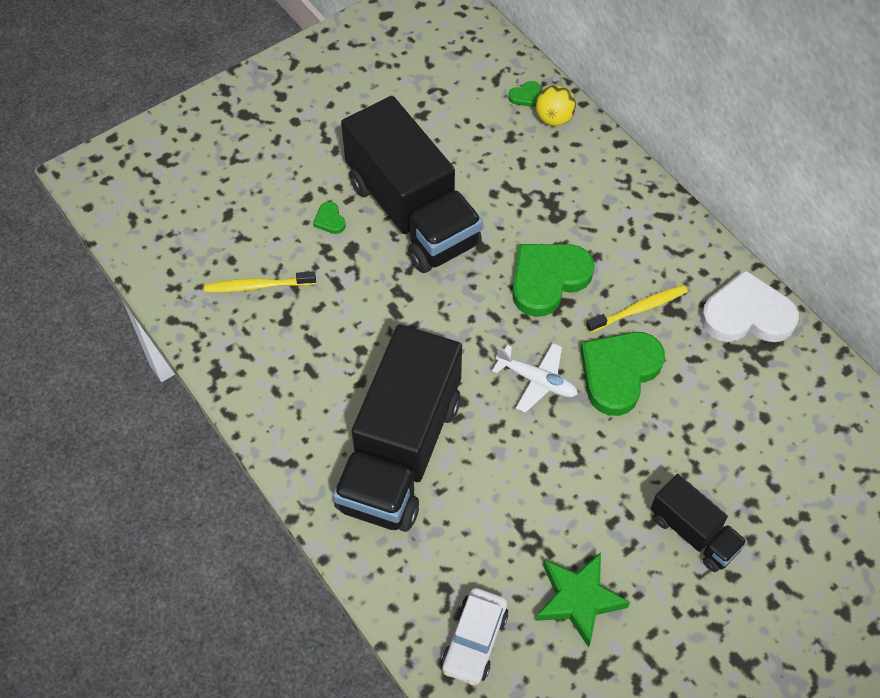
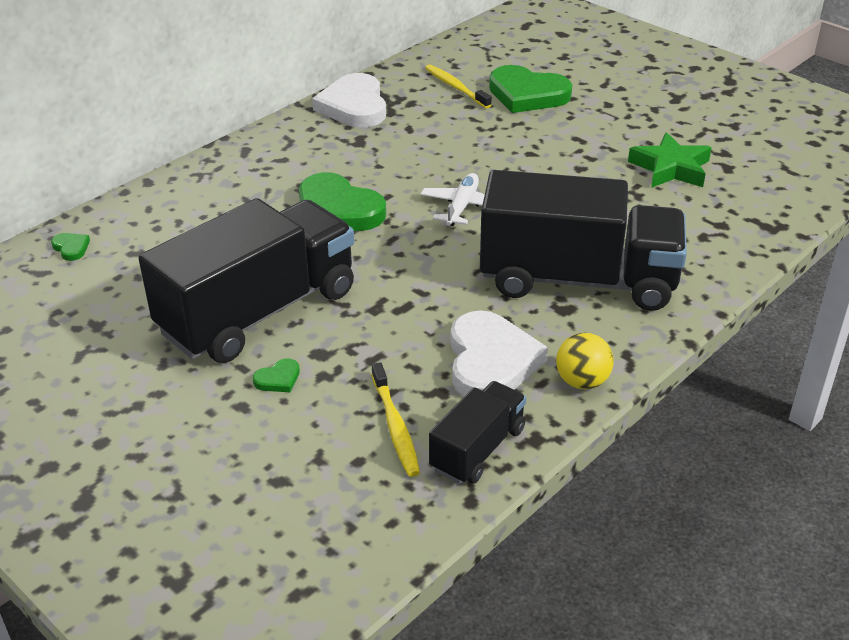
camera: 100 degrees left, 20 degrees down
white car [441,588,509,685] -> none
yellow ball [536,85,576,126] -> yellow ball moved to [556,333,614,389]
green heart [580,332,665,416] -> green heart moved to [489,65,572,113]
yellow toothbrush [586,285,688,333] -> yellow toothbrush moved to [425,65,492,108]
black truck [650,474,747,572] -> black truck moved to [429,381,526,484]
none -> white heart [451,310,548,397]

